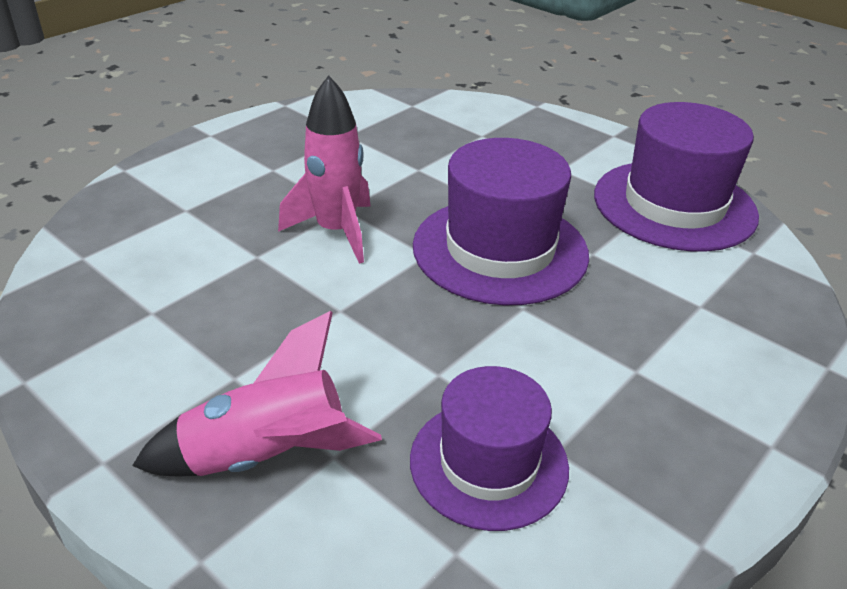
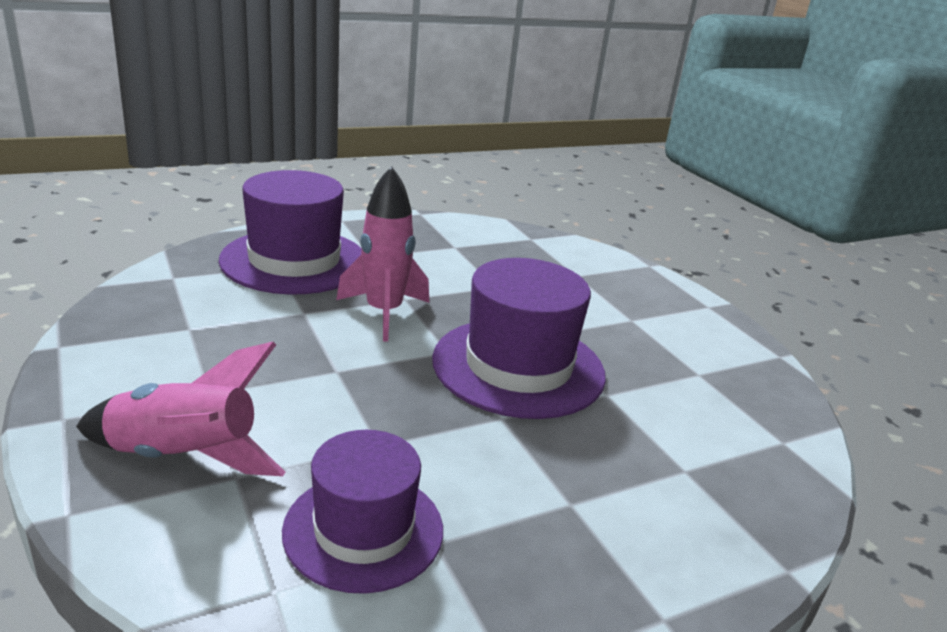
camera: 20 degrees right, 10 degrees down
purple hat [594,102,759,252] -> purple hat moved to [219,170,362,295]

